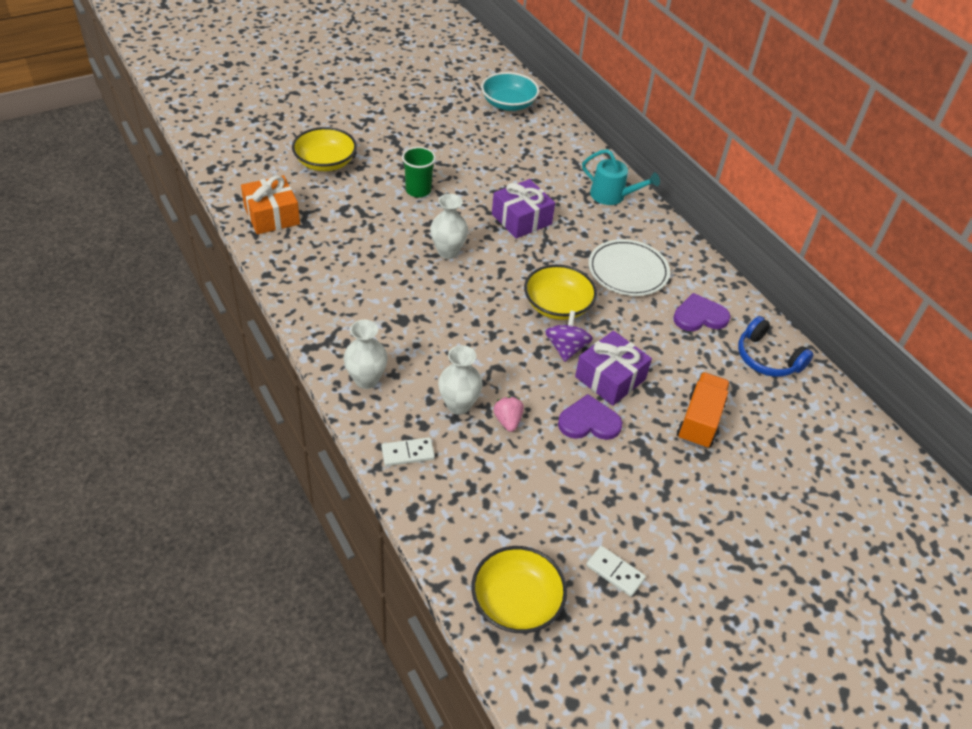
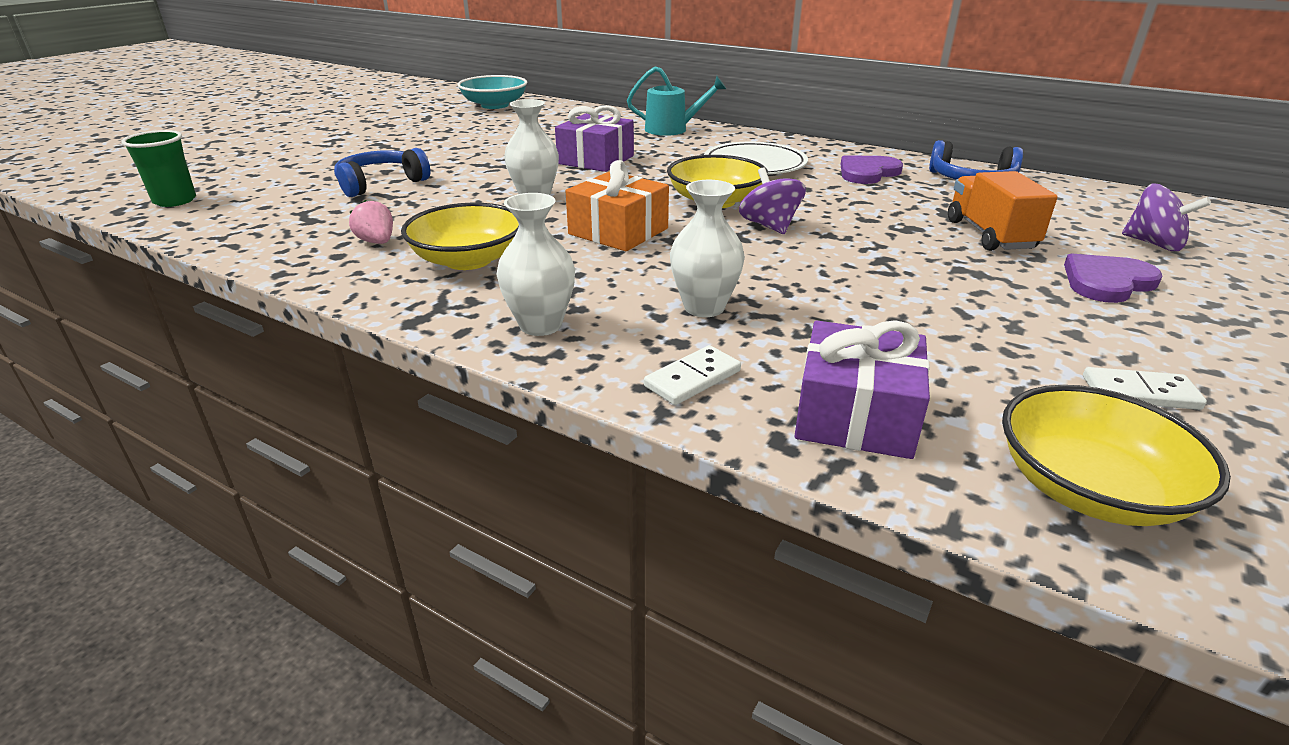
camera: 25 degrees left, 15 degrees down
orange gift [241,175,300,234] -> orange gift moved to [566,160,669,251]
yellow bowl [292,127,357,171] -> yellow bowl moved to [401,203,519,270]
green cup [402,147,436,197] -> green cup moved to [122,130,196,207]
pink strawberry [493,396,524,432] -> pink strawberry moved to [349,200,393,244]
purple heart [558,394,622,440] -> purple heart moved to [1064,253,1163,303]
purple gift [575,331,652,406] -> purple gift moved to [795,320,930,459]
none -> blue headphones [334,148,430,197]
none -> purple spinning top [1122,183,1211,251]

